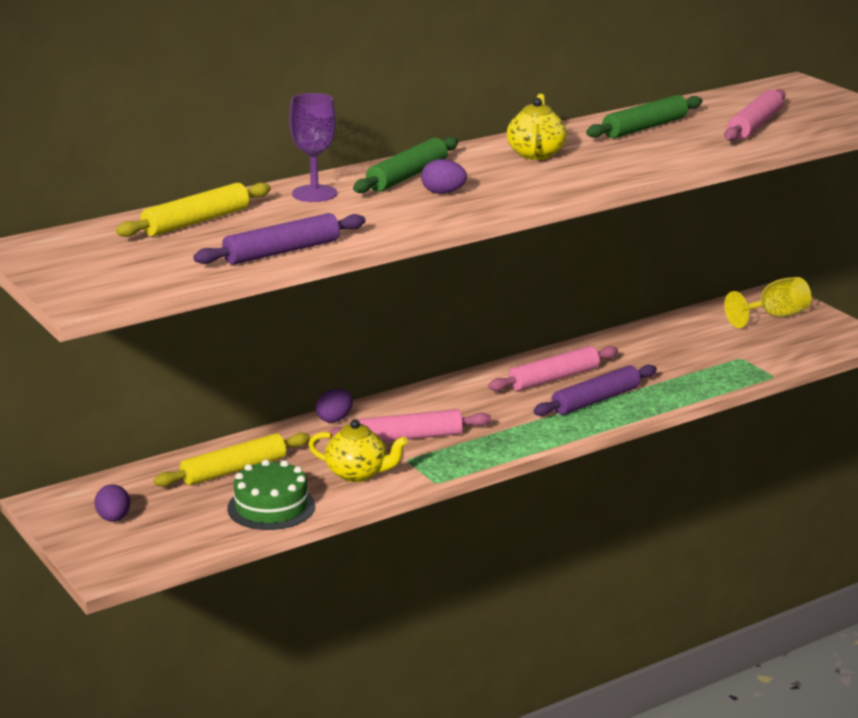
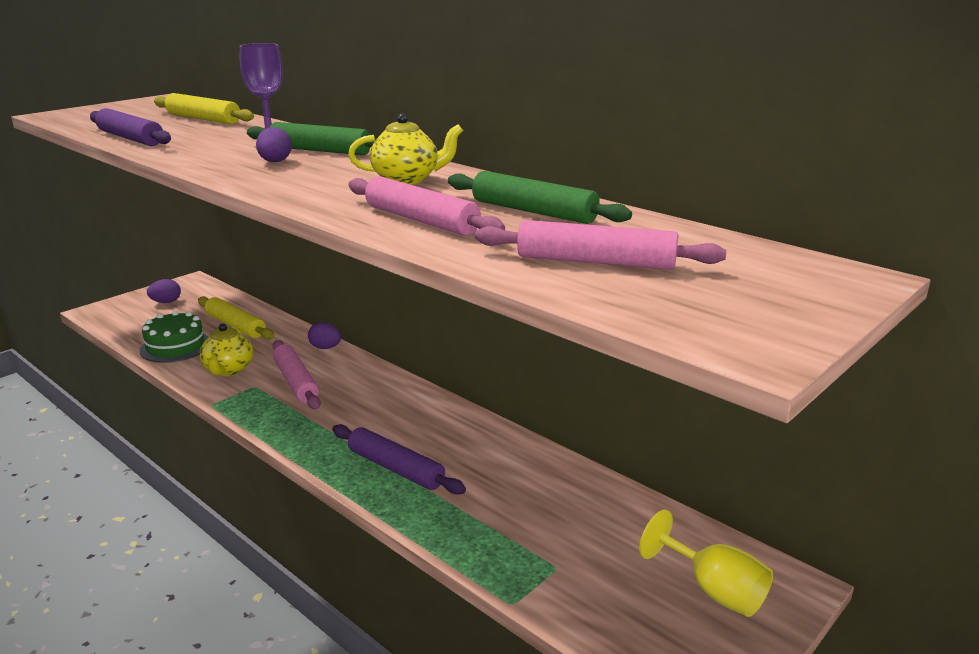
camera: 75 degrees right, 0 degrees up
pink rolling pin [488,346,618,391] -> pink rolling pin moved to [348,176,505,236]

